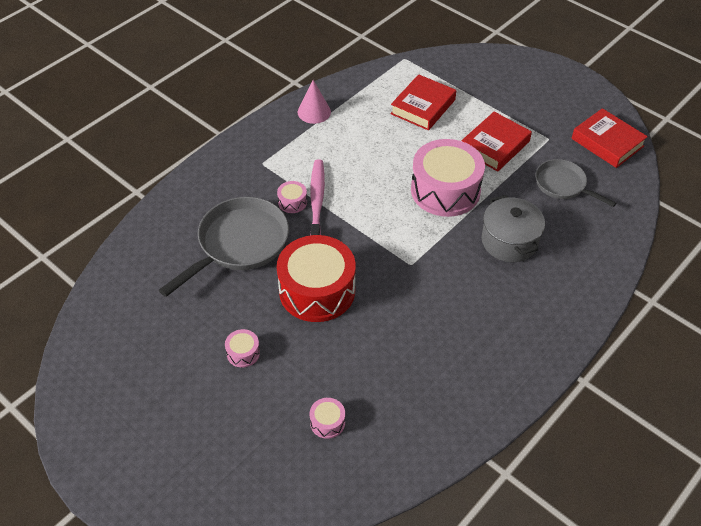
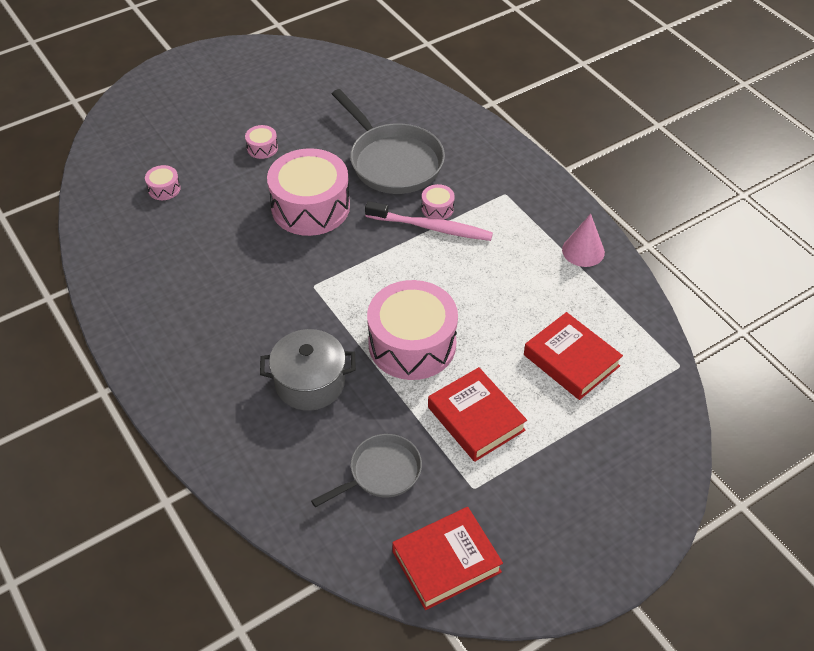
camera: 105 degrees right, 0 degrees up
red drum [277,235,356,322] -> pink drum [267,148,350,236]

